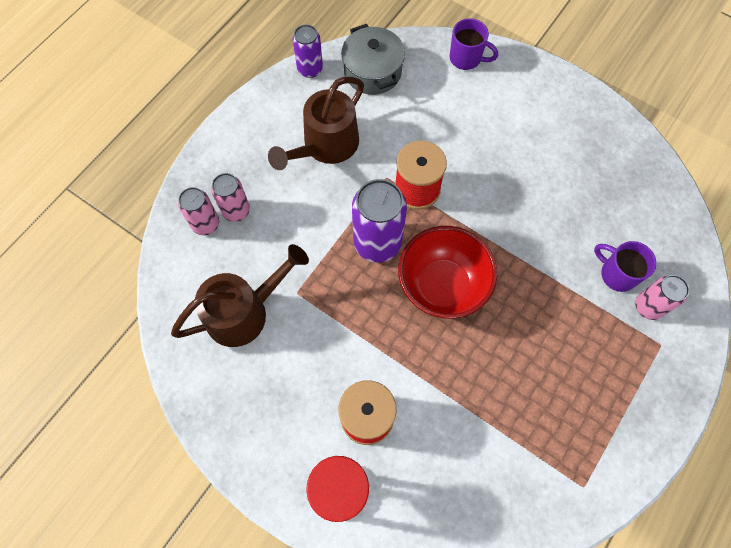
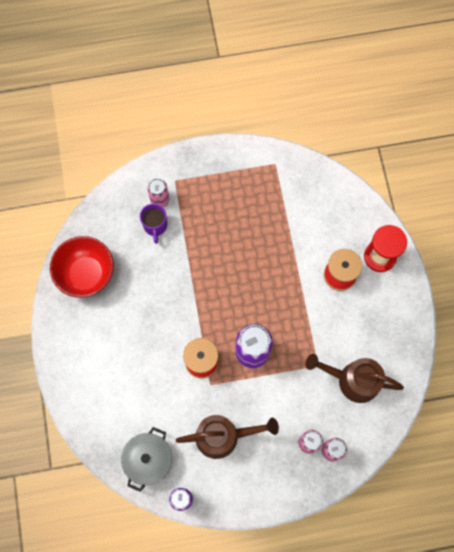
camera: 135 degrees left, 5 degrees up
red bowl [398,226,498,319] -> red bowl moved to [50,236,114,298]
purple mug [450,18,498,70] -> none

